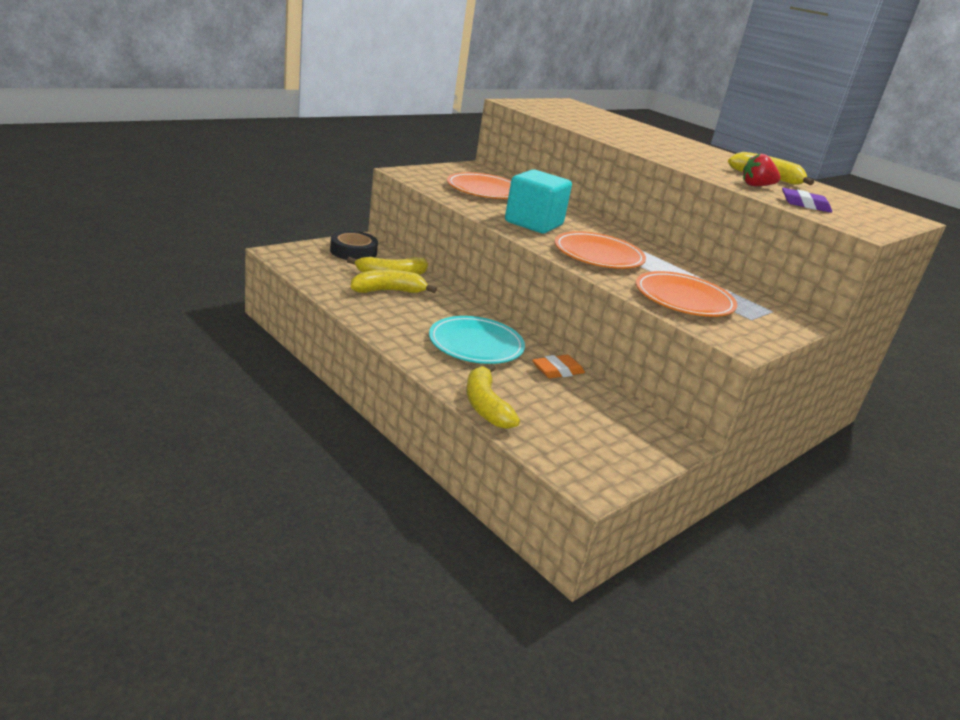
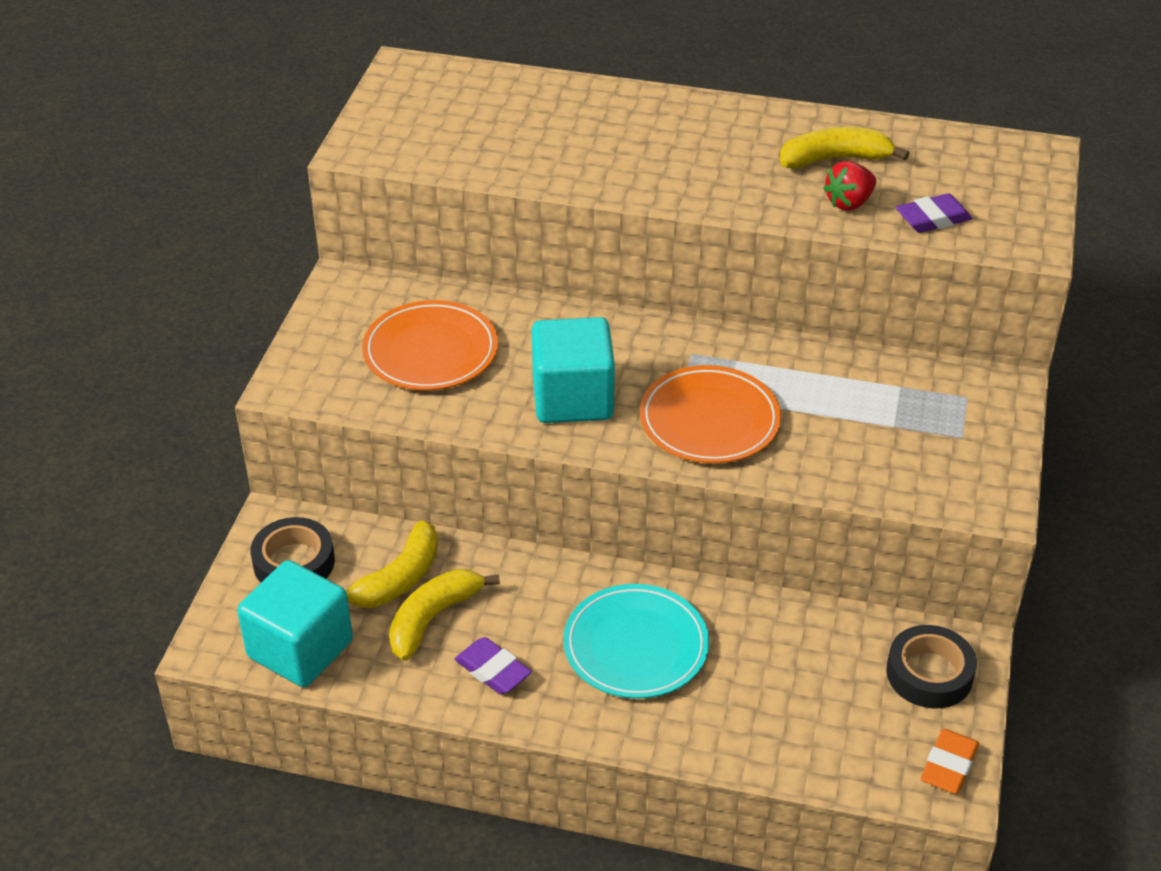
camera: 30 degrees left, 15 degrees up
yellow banana [466,364,520,429] -> none
orange eraser [532,355,585,379] -> orange eraser moved to [921,729,979,794]
orange plate [636,271,737,317] -> none
none -> turquoise cube [237,560,353,687]
none -> purple eraser [455,637,532,694]
none -> black tape [886,625,977,708]

